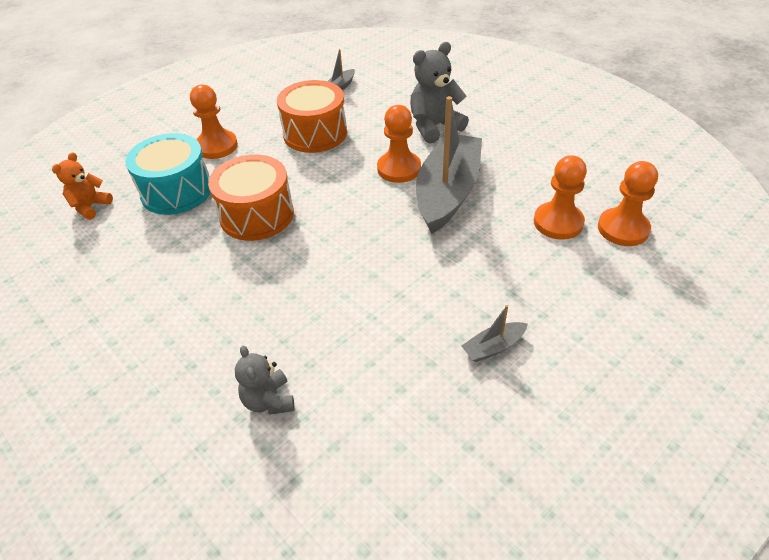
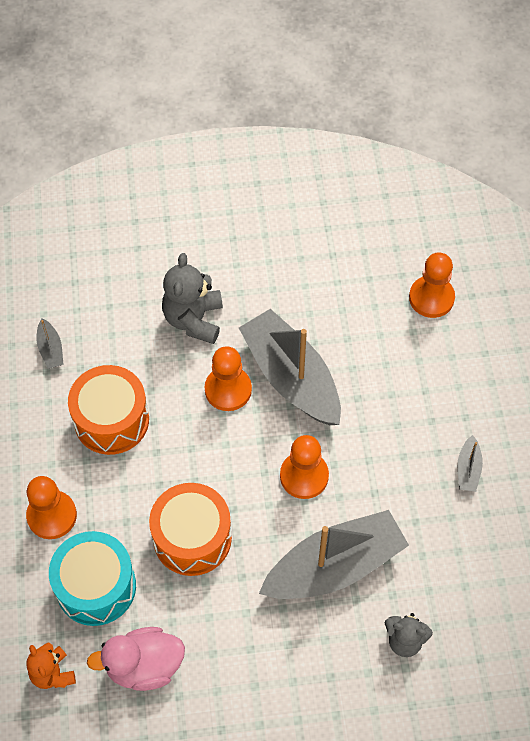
camera: 55 degrees left, 15 degrees up
orange pawn [534,155,587,240] -> orange pawn moved to [280,435,329,499]
none -> pink duck [87,627,185,691]
none -> grey boat [259,510,409,599]

